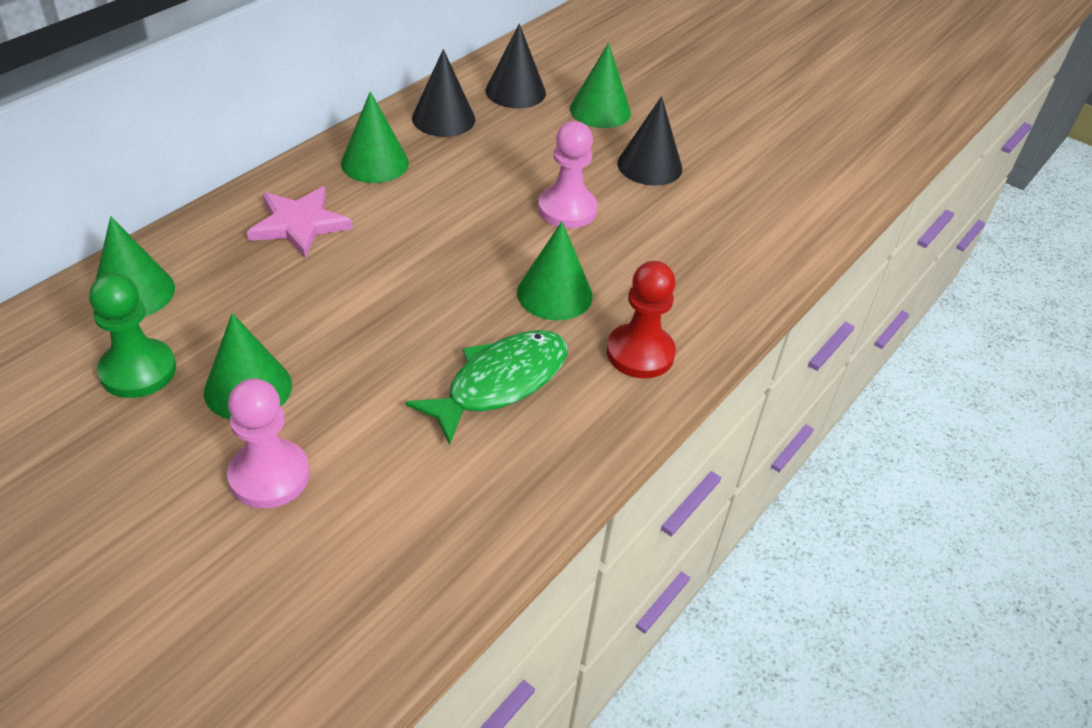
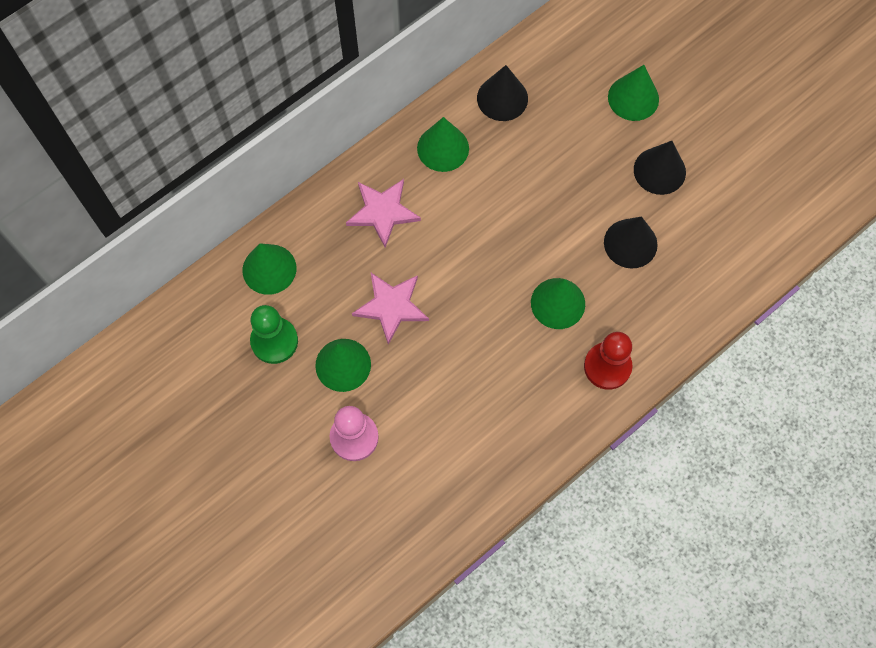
camera: 15 degrees right, 25 degrees up
green fish [406,330,567,445] -> none
black cone [486,24,546,108] -> black cone moved to [604,216,658,269]
pink pawn [538,121,597,228] -> none
none -> pink star [352,273,429,345]

